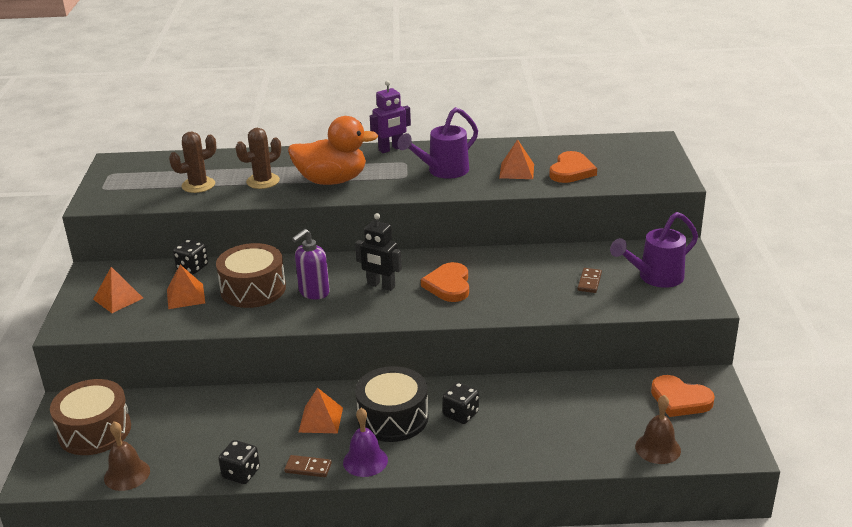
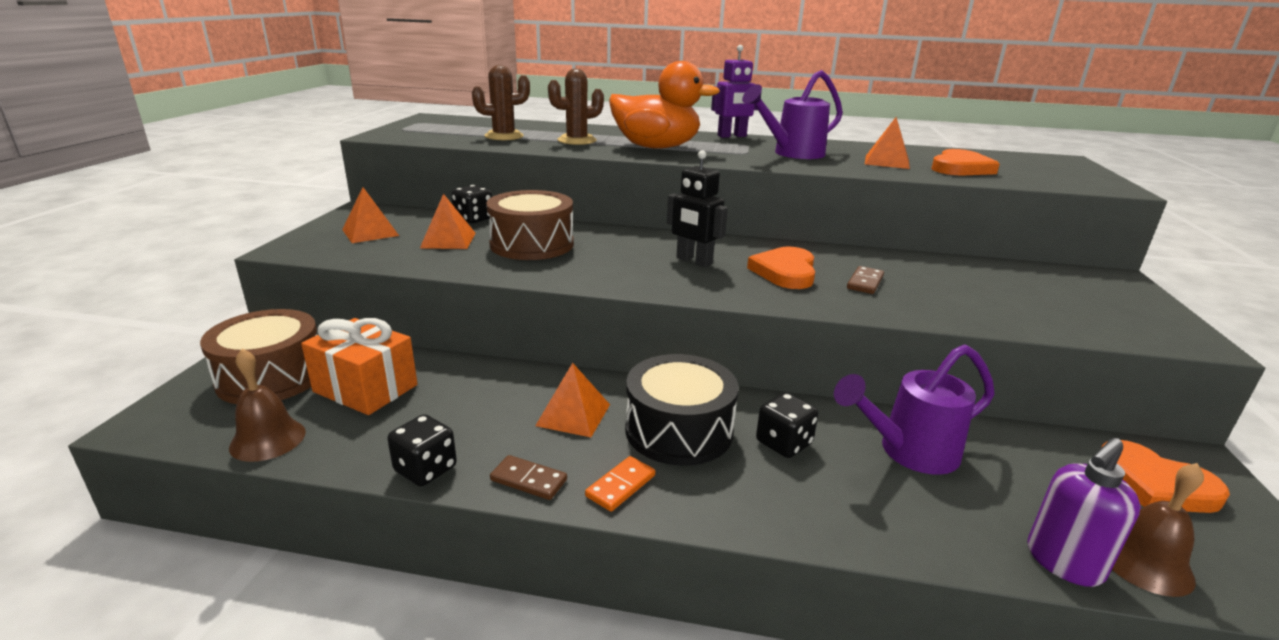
camera: 10 degrees right, 5 degrees down
purple soap dispenser [292,229,330,299] -> purple soap dispenser moved to [1028,438,1141,587]
purple bell [343,408,388,477] -> orange domino [585,456,655,512]
brown domino [578,268,602,293] -> brown domino moved to [847,266,884,294]
purple watering can [610,212,698,288] -> purple watering can moved to [834,344,994,475]
none -> orange gift [301,318,418,415]

